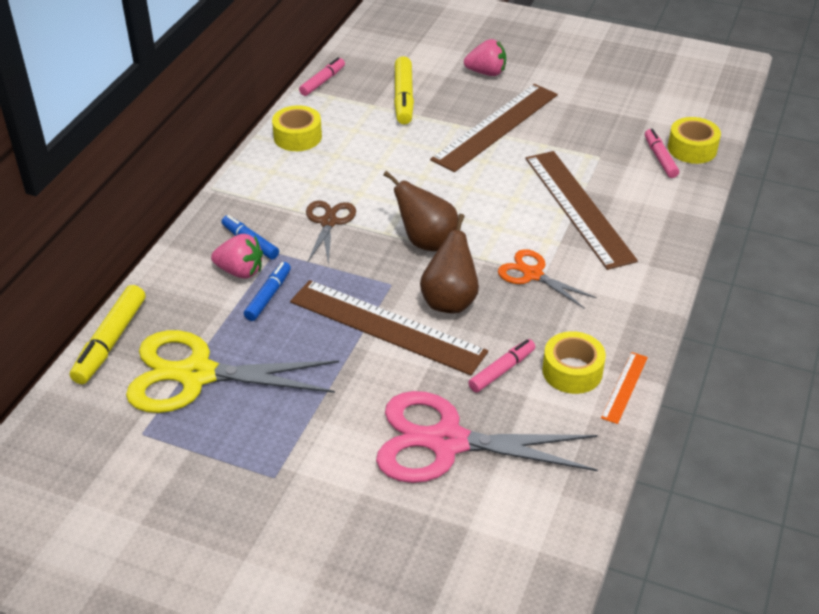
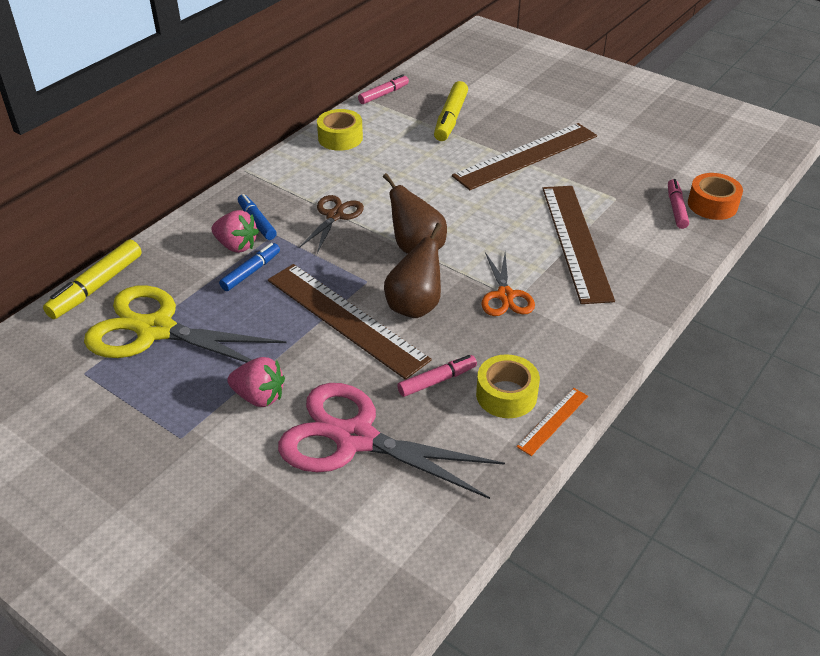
camera: 15 degrees right, 0 degrees up
pink strawberry [464,39,506,76] -> pink strawberry moved to [227,357,285,407]
orange scissors [498,249,597,309] -> orange scissors turned 150 degrees counterclockwise [481,252,535,316]
yellow tape [668,117,721,164] -> orange tape [688,173,743,220]

